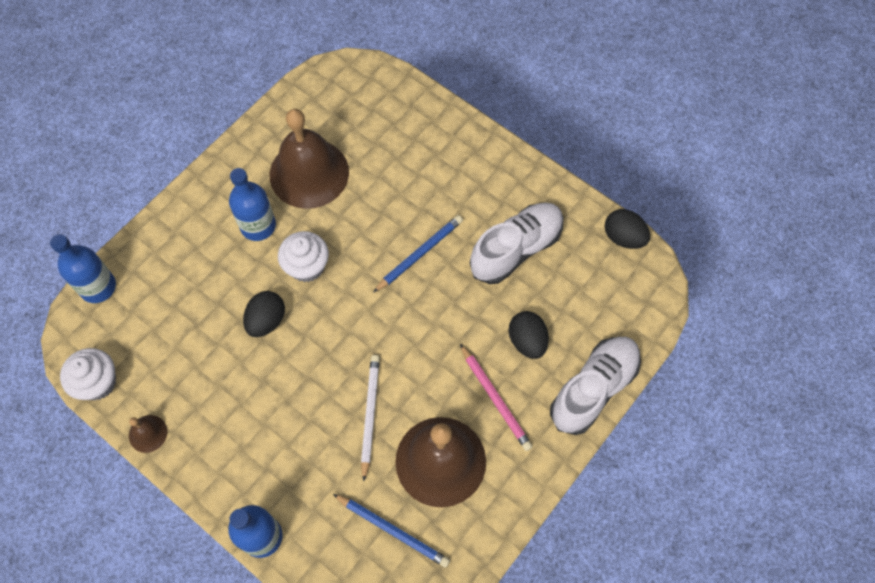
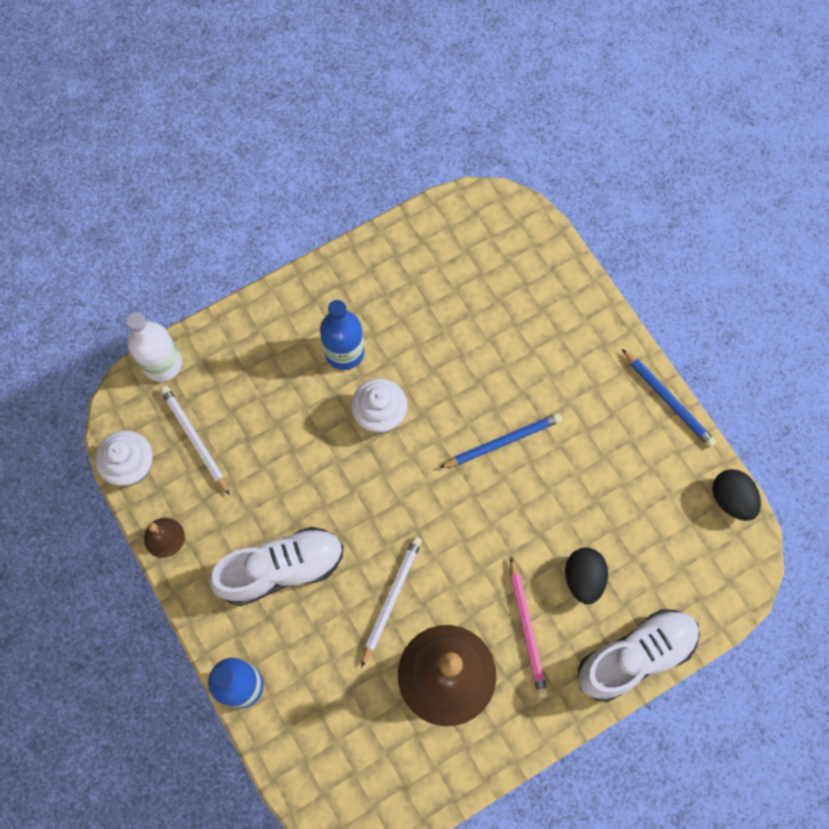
camera: 20 degrees right, 5 degrees up
blue bottle [50,234,116,303] -> white bottle [126,312,182,382]
black egg [243,291,285,337] -> none
brown bell [270,109,349,209] -> none
blue pencil [333,494,450,568] -> blue pencil moved to [622,349,716,448]
white shoe [470,203,564,284] -> white shoe moved to [210,527,344,606]
none -> white pencil [160,386,230,495]

